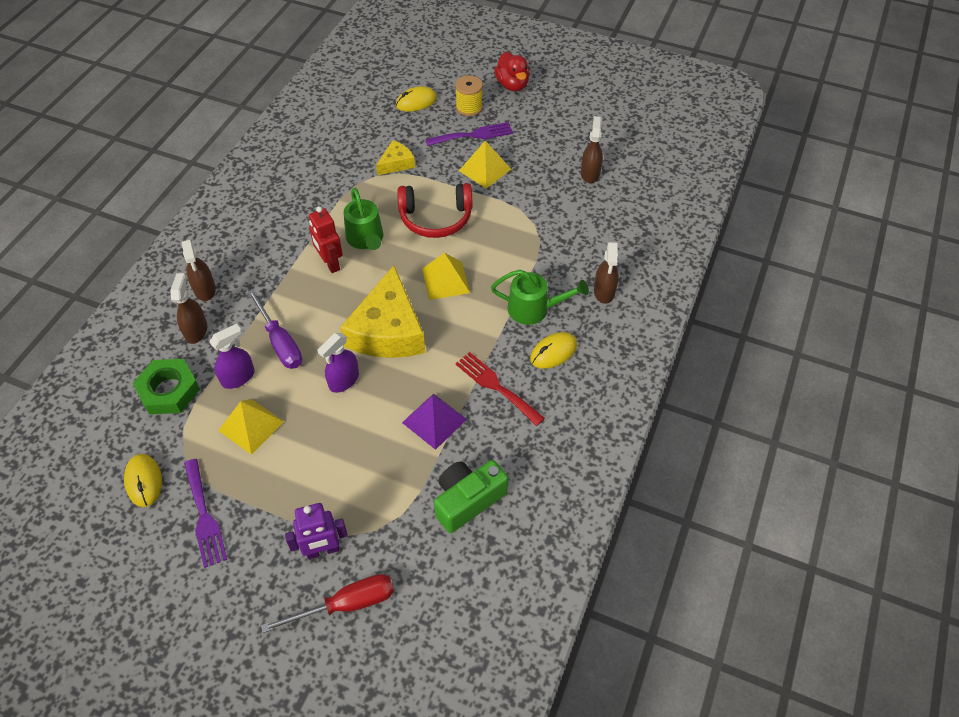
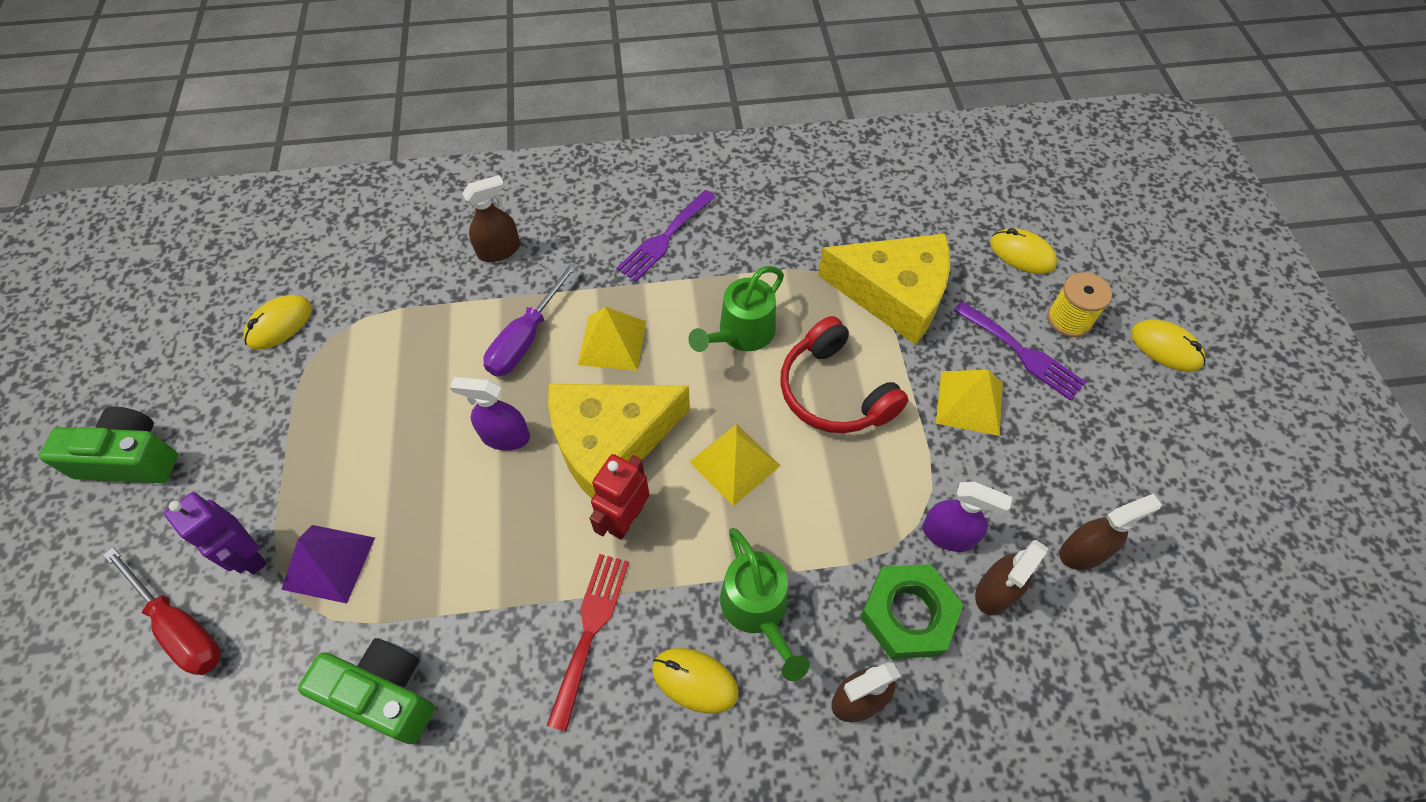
camera: 60 degrees right, 5 degrees up
green nut [133,359,200,414] -> green nut moved to [860,564,963,659]
brown spray bottle [182,239,216,301] -> brown spray bottle moved to [975,540,1048,615]
purple fork [184,459,227,568] -> purple fork moved to [616,190,716,282]
purple spray bottle [209,324,255,389] -> purple spray bottle moved to [922,482,1012,552]
yellow pyramid [218,399,284,455] -> yellow pyramid moved to [578,307,646,371]
red robot [309,206,343,273] -> red robot moved to [590,454,649,540]
yellow cheese [376,140,415,175] -> yellow cheese [818,234,950,345], size x2.06
purple pyramid [402,393,467,450] -> purple pyramid moved to [281,525,375,604]
red duck [494,52,530,91] -> yellow mouse [1131,319,1206,371]
none -> green camera [39,406,178,483]

